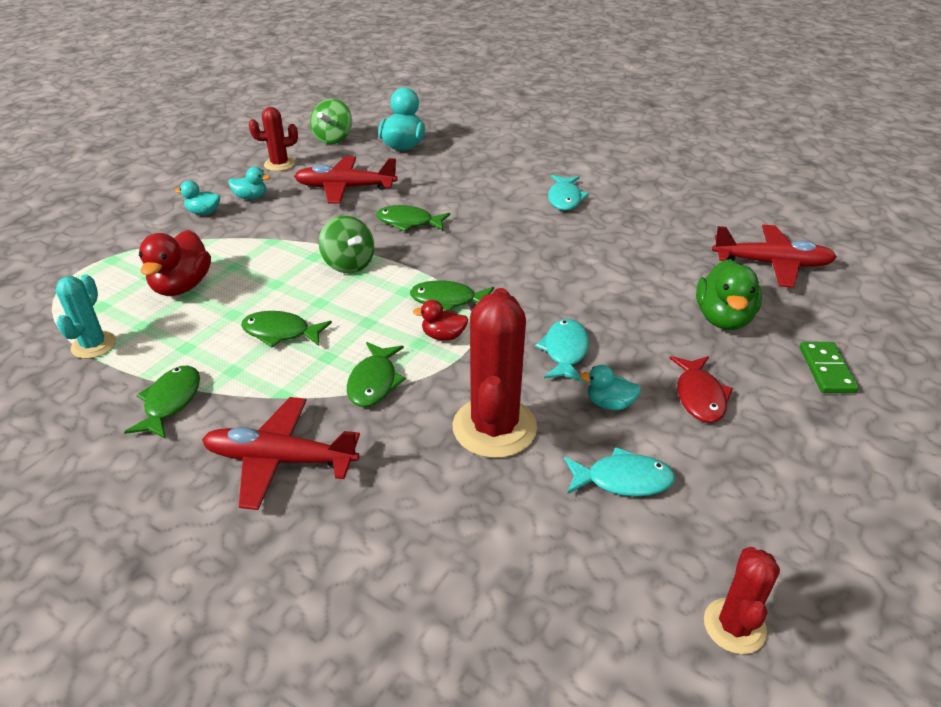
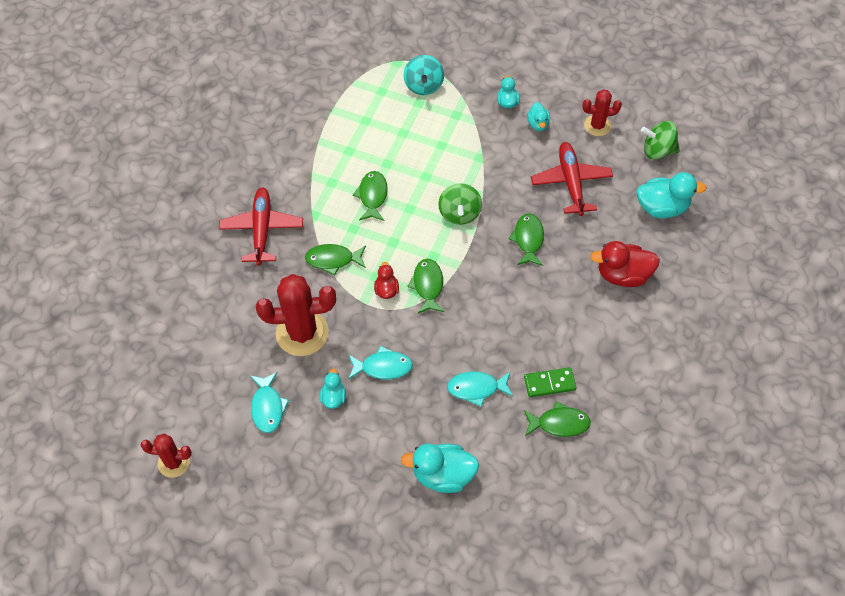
camera: 80 degrees right, 20 degrees up
turquoise cactus [56,274,116,359] -> none
green fish [124,366,200,439] -> green fish moved to [524,401,591,437]
red duck [139,230,211,296] -> red duck moved to [590,241,660,287]
red cactus [249,107,298,171] -> red cactus turned 75 degrees counterclockwise [582,89,622,136]
green spinning top [319,216,374,273] -> green spinning top turned 45 degrees counterclockwise [438,183,482,225]
turquoise fish [548,175,589,211] -> turquoise fish moved to [447,372,513,407]
red fish [670,356,733,423] -> none
green duck [696,259,762,330] -> turquoise duck [401,443,479,493]
red plane [712,225,837,288] -> none
green domino [800,342,859,393] -> green domino moved to [524,367,577,397]
none -> turquoise spinning top [404,55,444,95]

